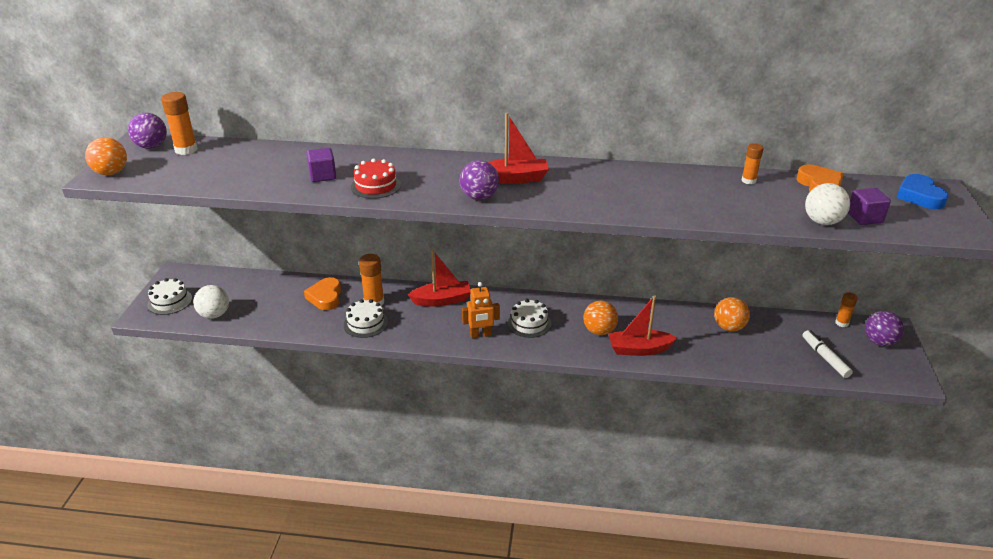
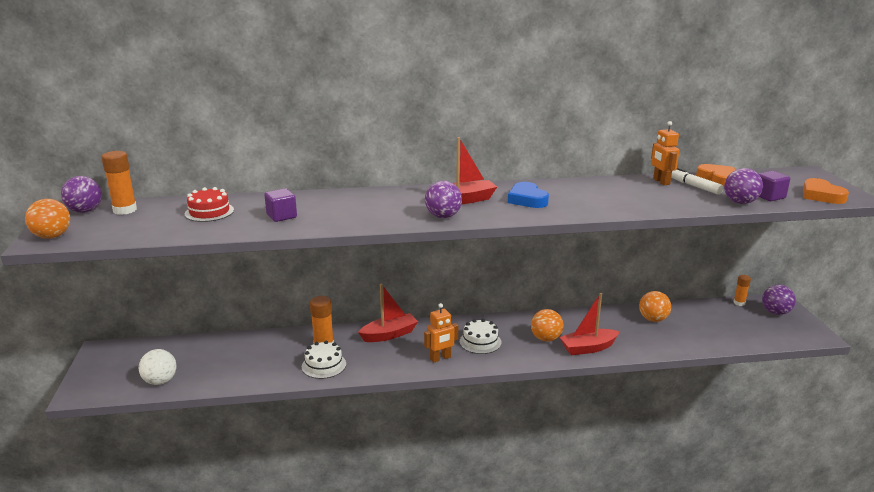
camera: 15 degrees left, 10 degrees down
white cake [147,278,192,315] -> none
orange heart [304,277,341,310] -> orange heart moved to [803,178,849,204]
red cake [351,159,401,199] -> red cake moved to [185,187,234,222]
orange glue stick [741,143,764,184] -> orange robot [651,121,679,185]
white marker [802,330,853,378] -> white marker moved to [671,168,724,195]
white ball [805,183,850,225] -> purple ball [724,168,763,204]
blue heart [896,174,949,209] -> blue heart moved to [508,182,549,208]

